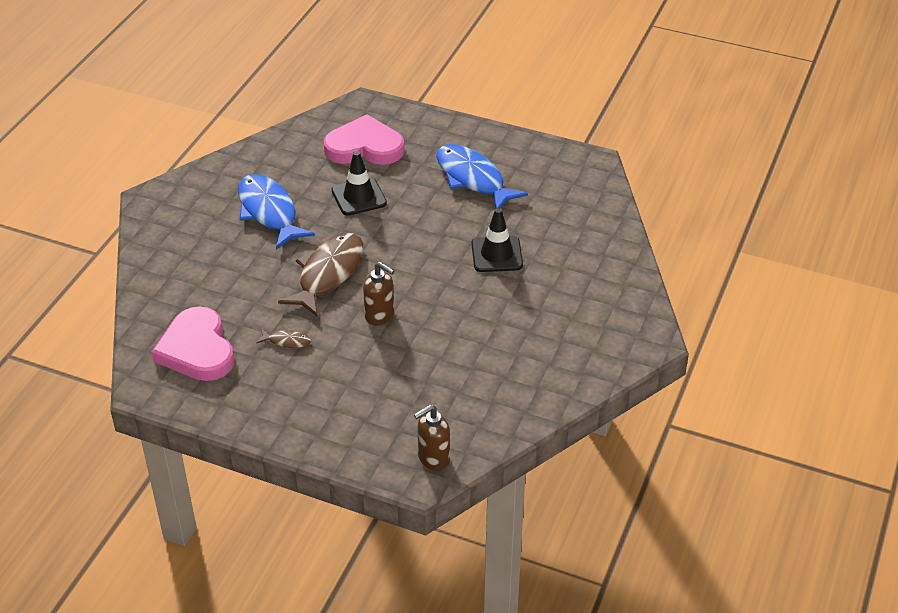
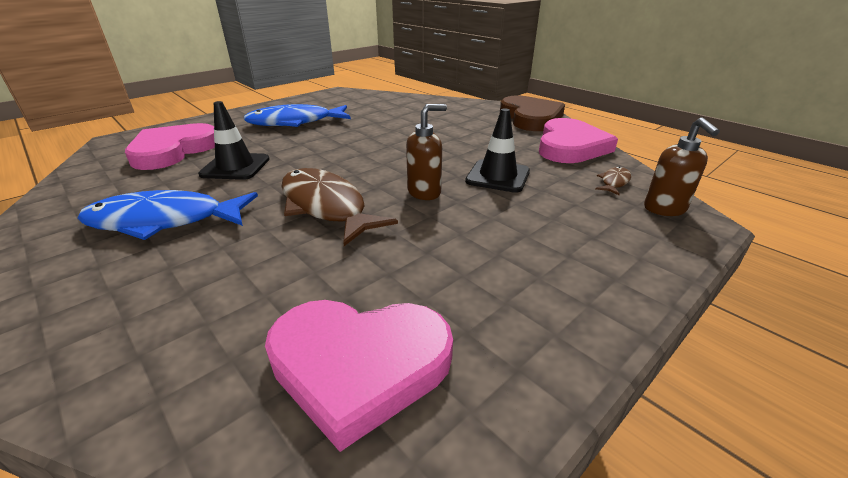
camera: 65 degrees left, 10 degrees down
brown fish [256,328,311,348] -> brown fish moved to [595,167,631,195]
black traffic cone [471,208,523,272] -> black traffic cone moved to [465,108,530,193]
none -> brown heart [500,96,565,131]
none -> pink heart [539,118,618,163]

